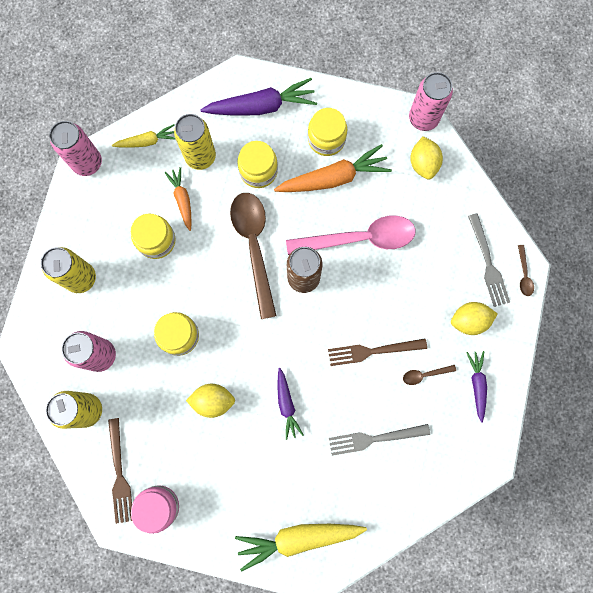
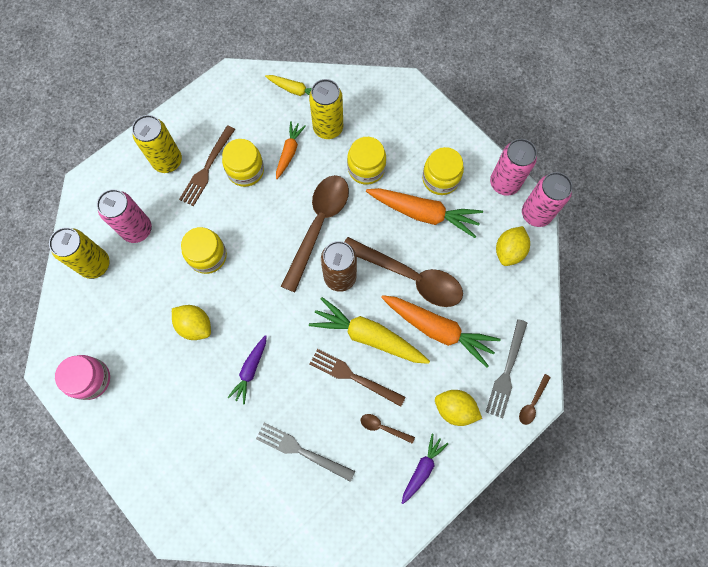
camera: 35 degrees right, 5 degrees down
pink can [49,121,102,176] -> pink can moved to [490,139,537,196]
brown fork [108,418,132,524] -> brown fork moved to [179,125,235,206]
purple carrot [200,78,317,116] -> none
yellow carrot [235,524,367,572] -> yellow carrot moved to [309,297,430,364]
pink spoon [286,215,416,255] -> brown spoon [344,237,463,307]
none -> orange carrot [381,295,501,368]

